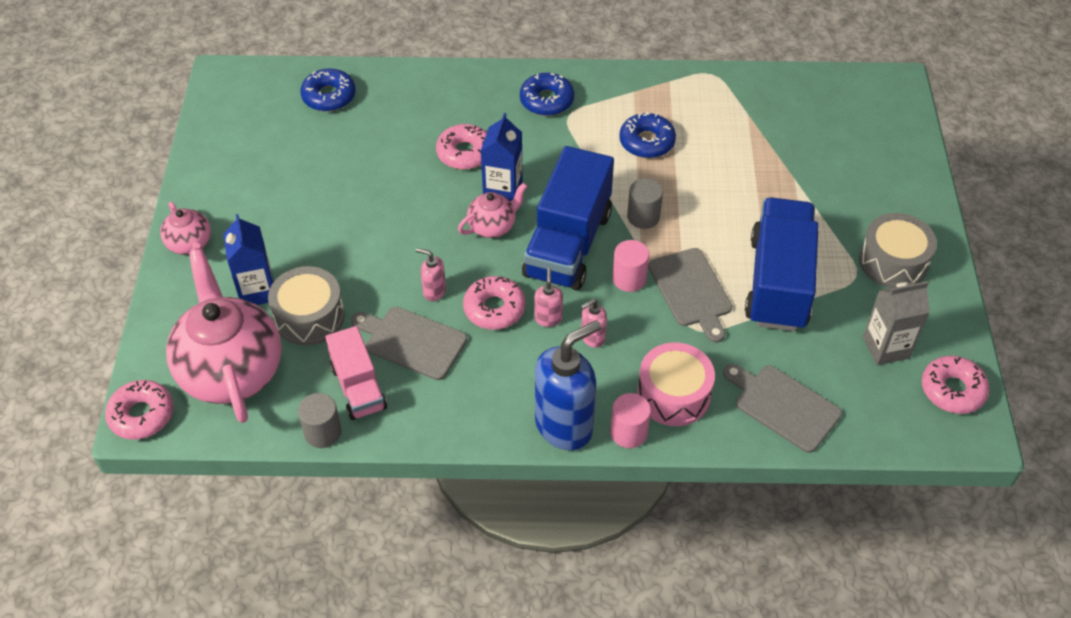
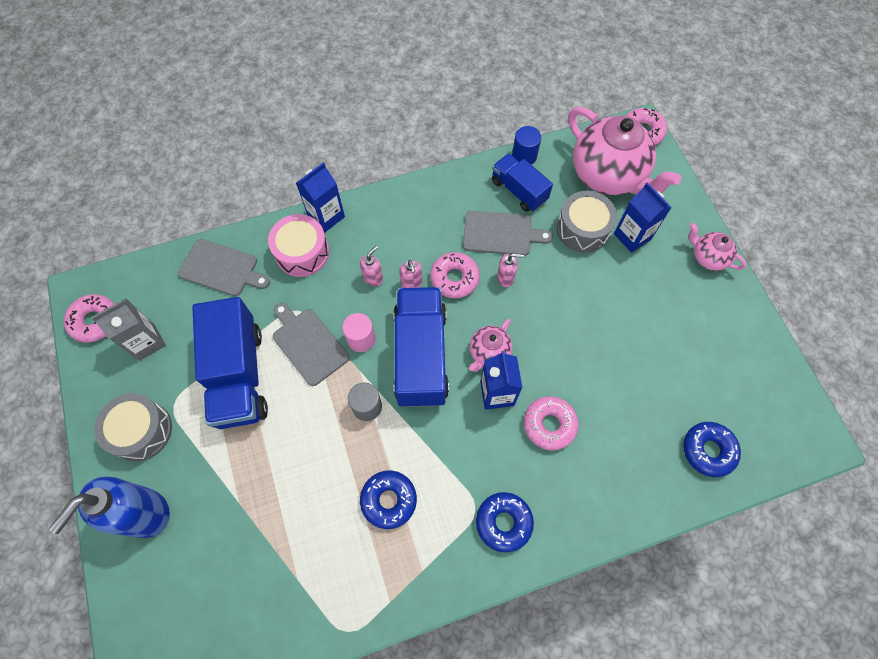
camera: 160 degrees right, 15 degrees up
grey cylinder [298,393,342,448] -> blue cylinder [512,126,541,165]
pink truck [326,326,387,420] -> blue truck [492,153,553,212]
blue soap dispenser [535,320,602,450] -> blue soap dispenser moved to [49,477,170,538]
pink cylinder [610,393,651,448] -> blue carton [296,162,345,232]

